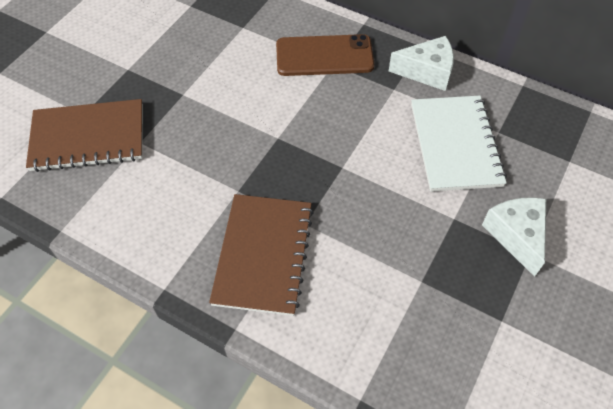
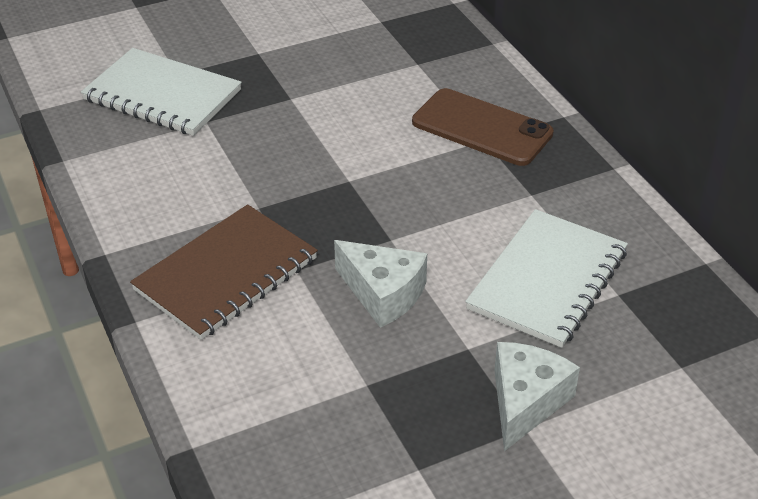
camera: 35 degrees right, 15 degrees down
brown notebook [26,99,143,172] -> white notebook [81,48,242,136]
white cheese [389,36,454,91] -> white cheese moved to [334,240,427,328]

